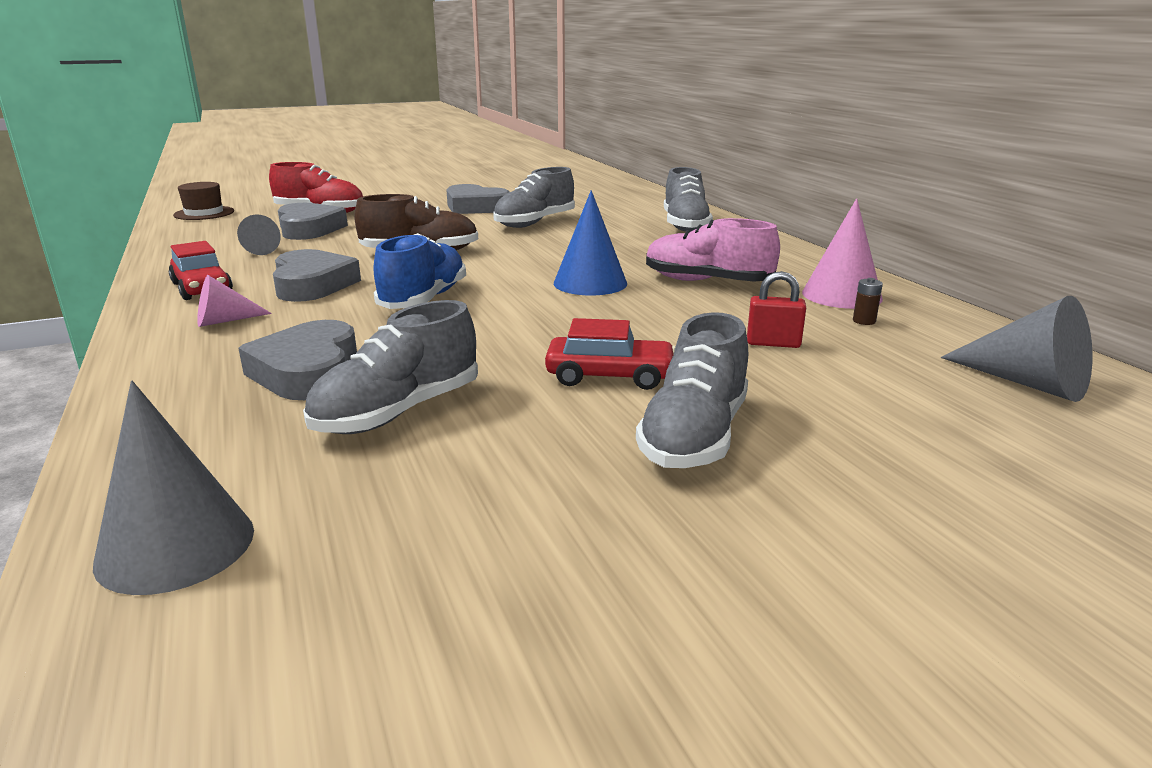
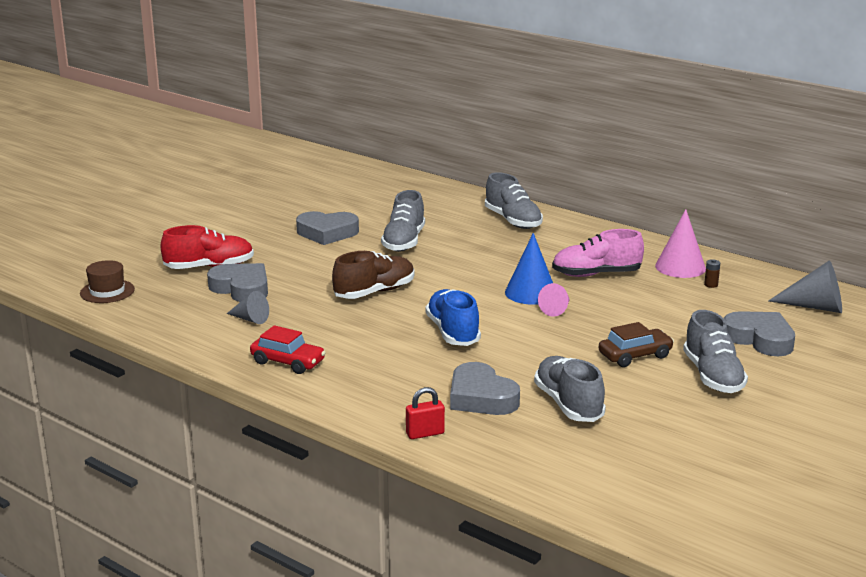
camera: 30 degrees left, 0 degrees up
grey cone [93,381,254,595] -> none
pink cone [197,275,272,327] -> pink cone moved to [538,283,570,317]
grey heart [273,249,361,302] -> grey heart moved to [724,311,795,356]
grey shoe [303,300,478,434] -> grey shoe turned 150 degrees clockwise [534,356,606,422]
red car [545,318,675,390] -> brown car [599,322,674,367]
red padlock [747,271,806,348] -> red padlock moved to [406,387,445,439]

